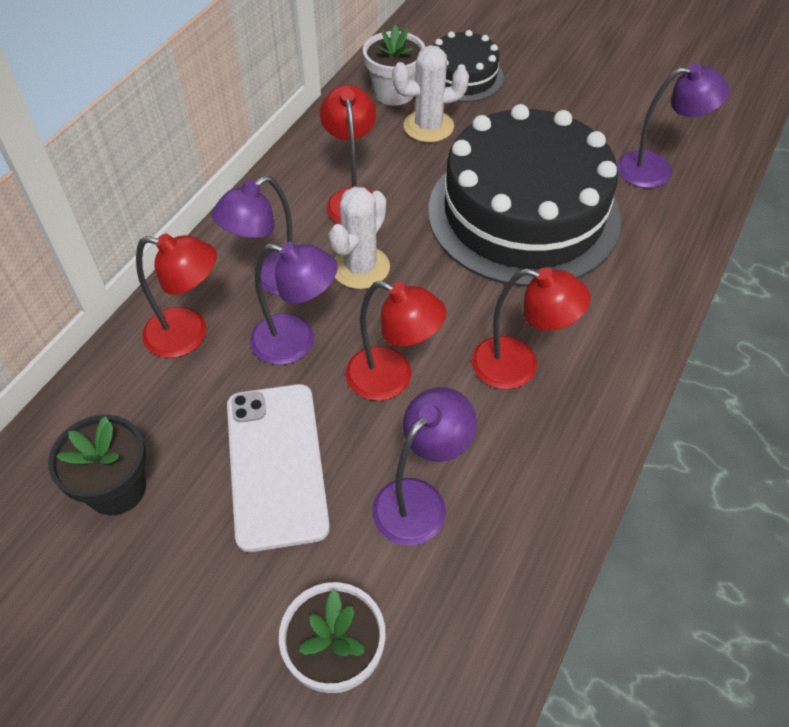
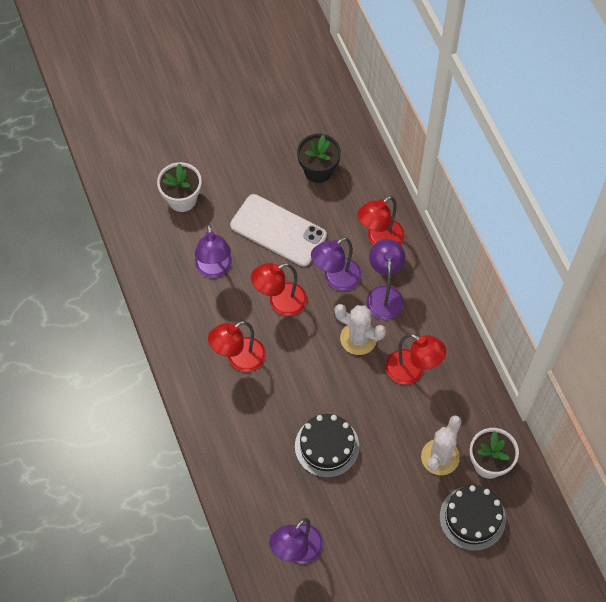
camera: 130 degrees right, 10 degrees up
white cactus [329,186,390,289] -> white cactus turned 45 degrees counterclockwise [335,304,386,355]
black cake [428,104,621,287] -> black cake [295,414,359,478], size x0.49

